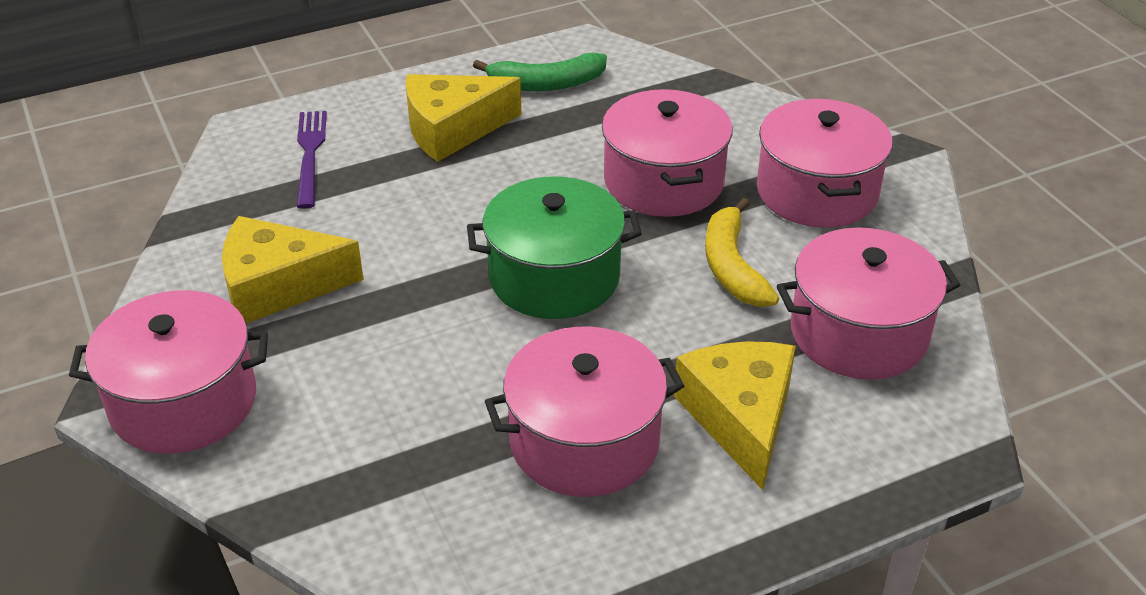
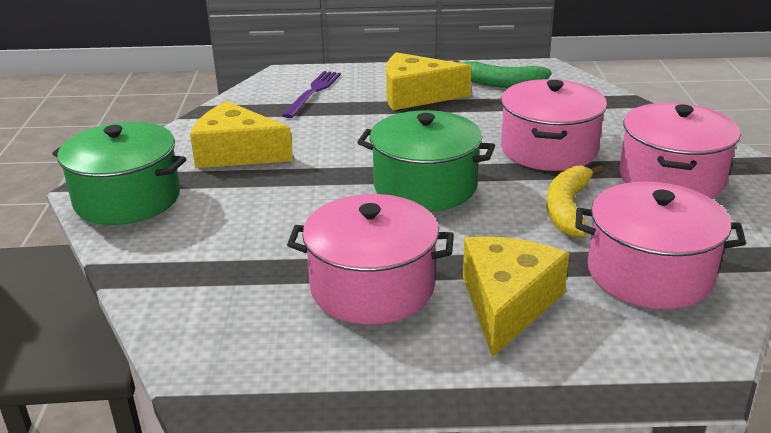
camera: 25 degrees right, 10 degrees down
pink pot [69,290,268,454] -> green pot [52,122,186,225]

